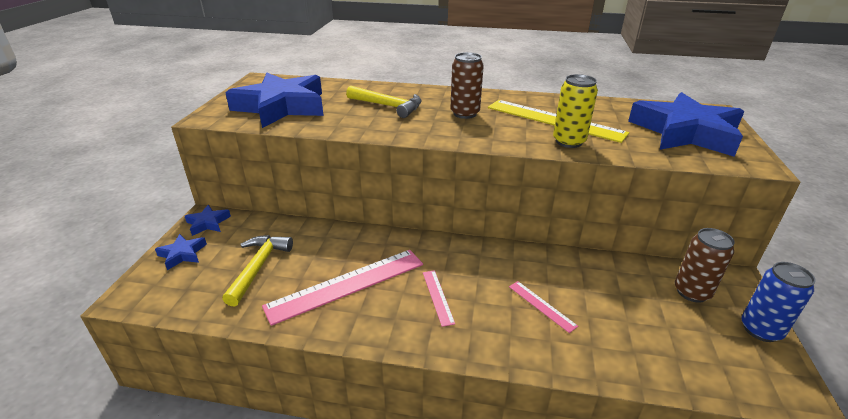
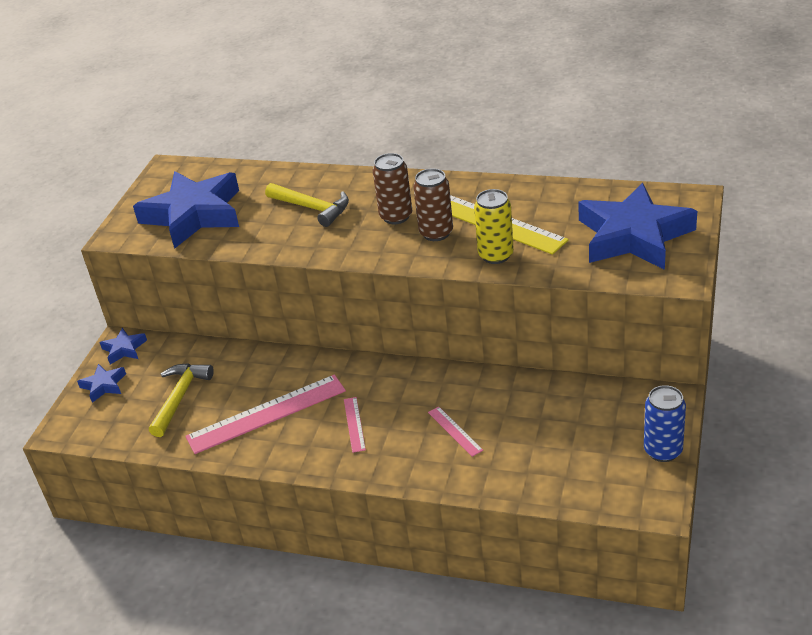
camera: 10 degrees right, 5 degrees up
brown can [675,228,735,303] -> brown can moved to [413,168,453,241]

